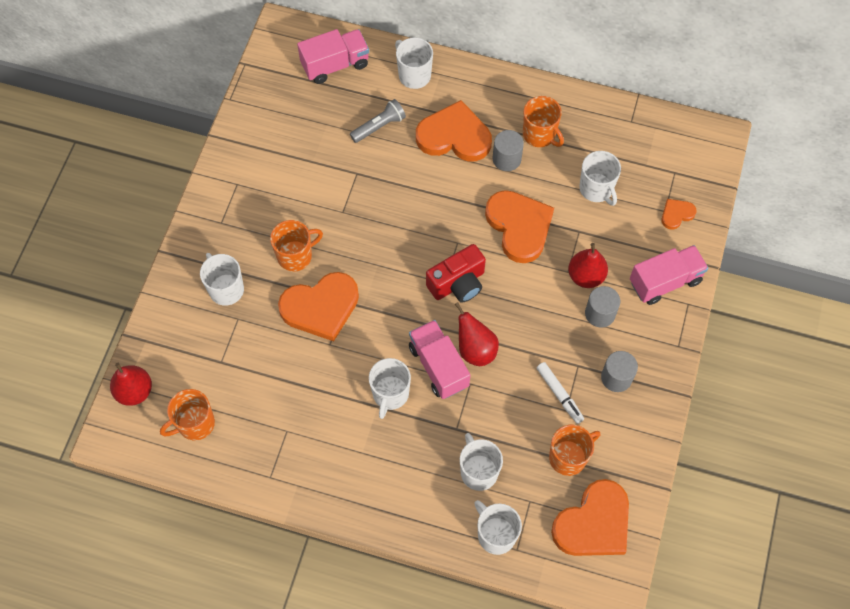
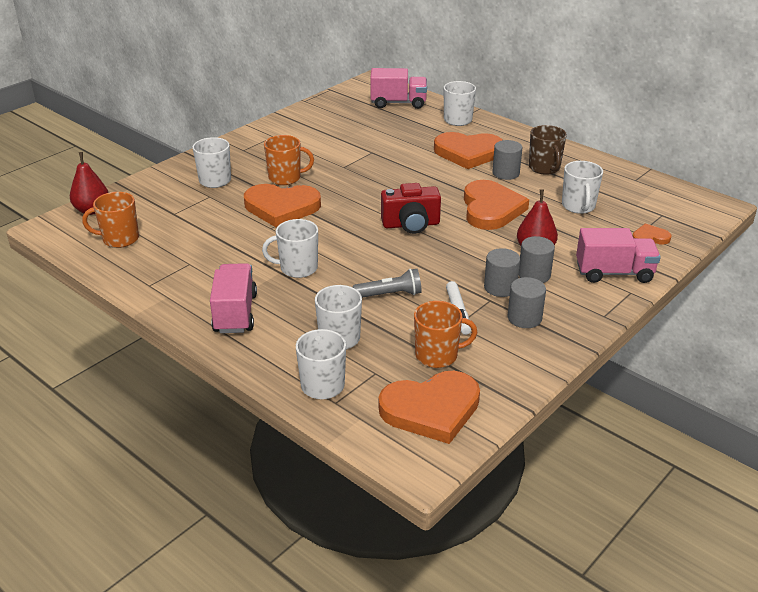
camera: 25 degrees right, 30 degrees down
grey flashlight [350,99,406,143] -> grey flashlight moved to [353,269,422,298]
white mug [369,358,411,419] -> white mug turned 45 degrees clockwise [262,219,318,278]
pink truck [409,320,470,399] -> pink truck moved to [210,263,257,333]
orange heart [416,100,492,162] -> orange heart turned 150 degrees clockwise [434,132,502,169]
red pear [454,302,499,366] -> none
orange mug [523,96,564,147] -> brown mug [529,125,567,175]
none -> grey cylinder [484,248,520,297]

